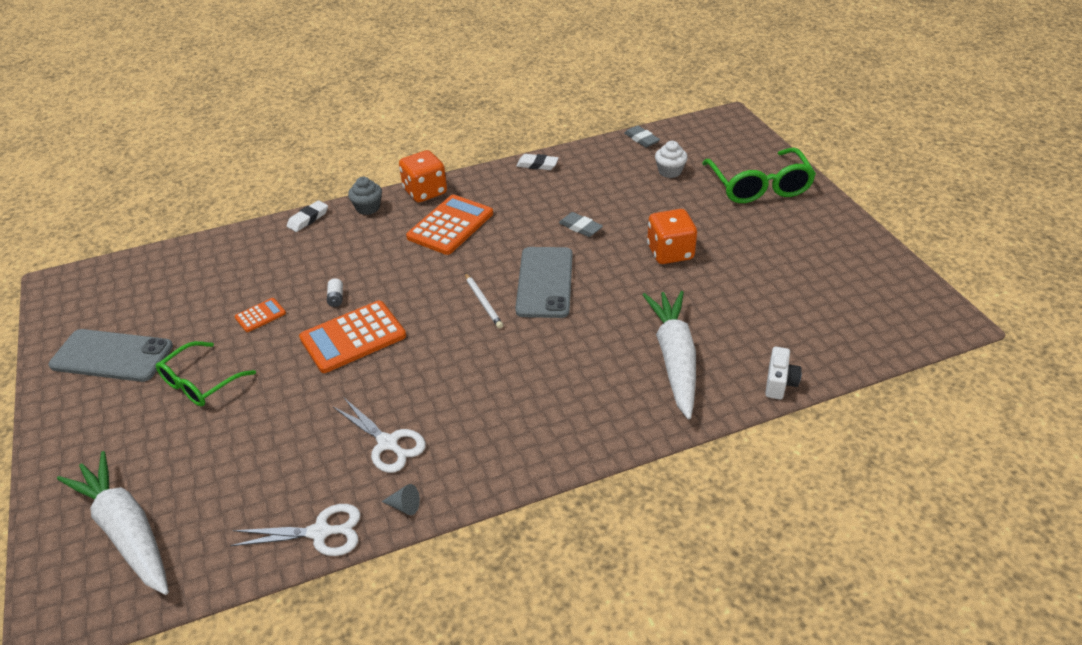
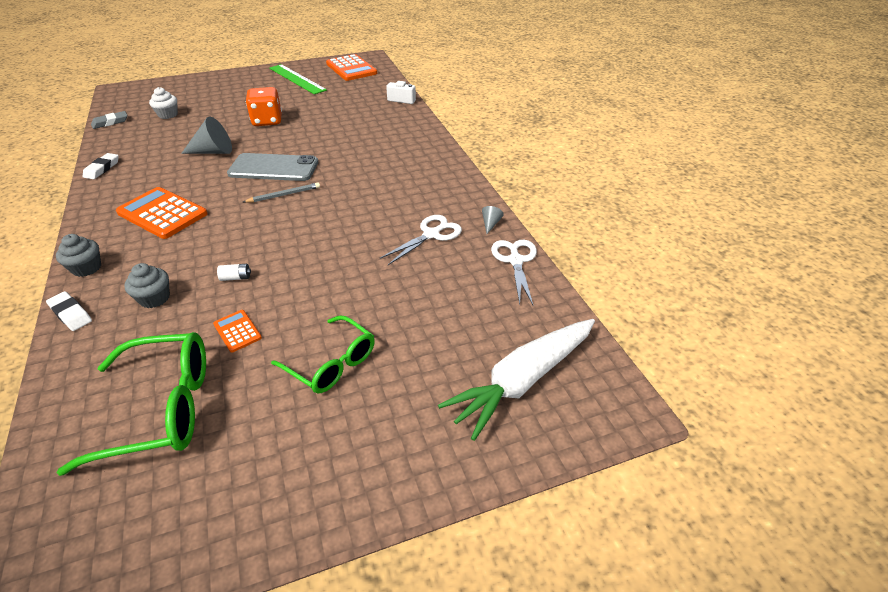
camera: 90 degrees left, 0 degrees up
grey phone [49,329,173,382] -> none
orange calculator [299,301,406,373] -> orange calculator moved to [326,54,377,81]
orange dice [399,150,447,202] -> none
white pencil [465,273,503,329] -> grey pencil [243,182,320,203]
grey eraser [559,212,603,237] -> grey cone [181,116,232,154]
white carrot [642,291,696,420] -> none
green glasses [702,147,816,203] -> green glasses moved to [57,332,206,476]
none -> grey cupcake [124,263,170,308]
none -> green ruler [269,64,327,94]

